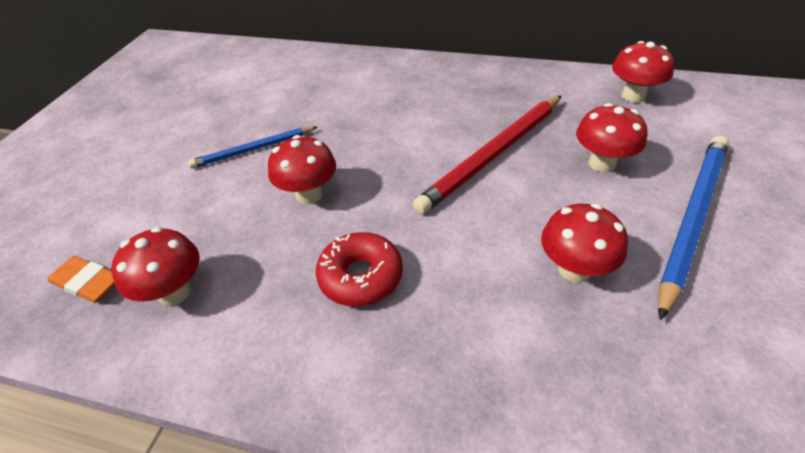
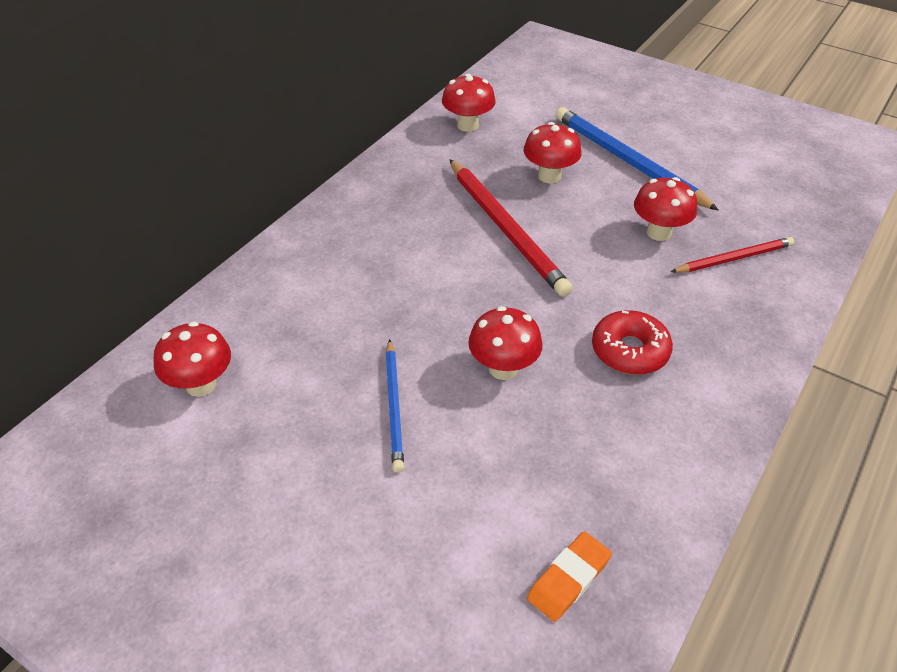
camera: 75 degrees left, 0 degrees up
red mushroom [111,227,199,306] -> red mushroom moved to [153,321,231,397]
none -> red pencil [671,237,794,273]

